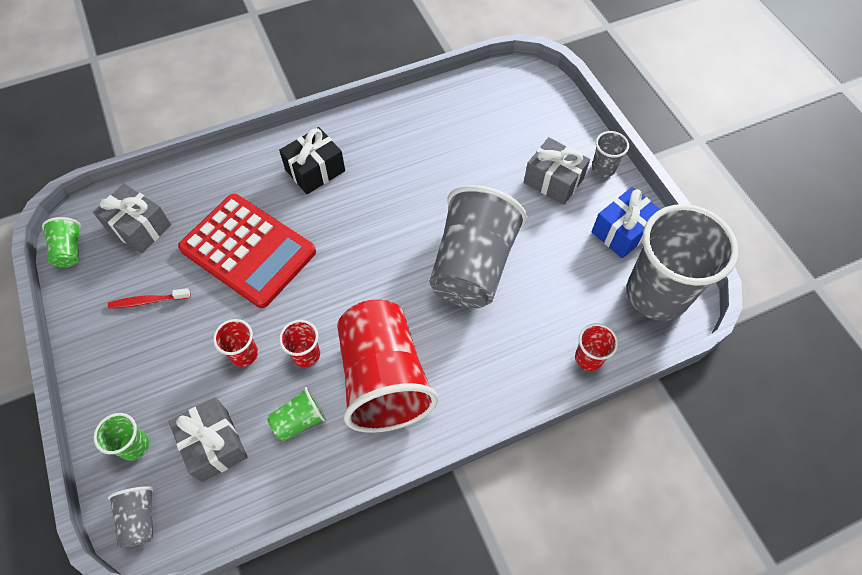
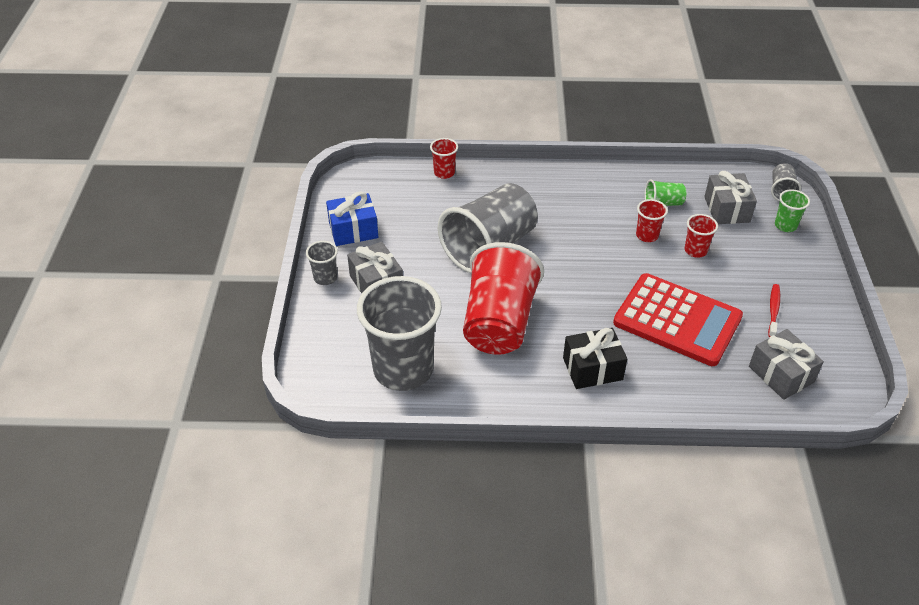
camera: 155 degrees left, 15 degrees down
green cup [42,217,81,268] -> none
red toothbrush [108,288,191,309] -> red toothbrush turned 90 degrees counterclockwise [768,284,780,337]
red calculator [178,194,316,308] -> red calculator turned 150 degrees clockwise [613,273,743,366]
red cup [337,299,438,433] -> red cup moved to [463,242,544,355]
grey cup [627,204,738,321] -> grey cup moved to [357,276,442,391]

